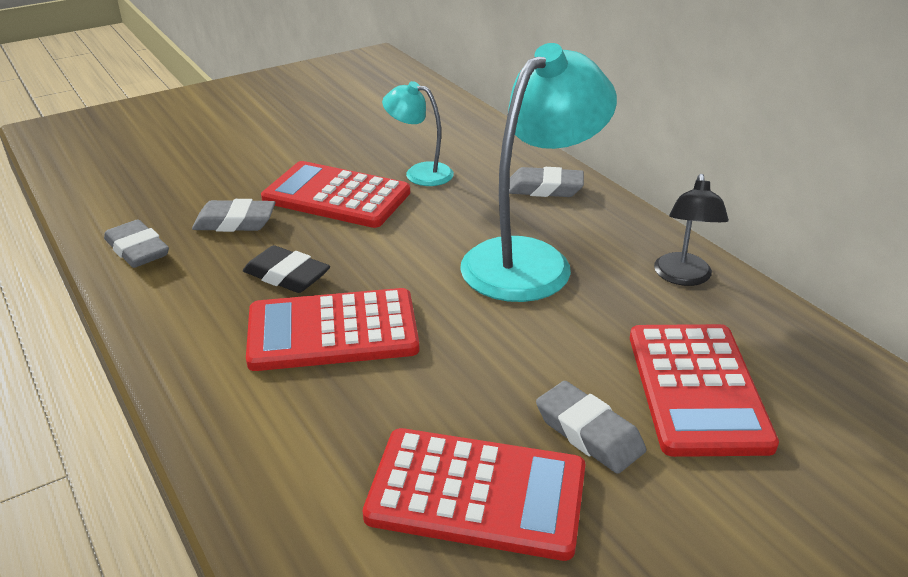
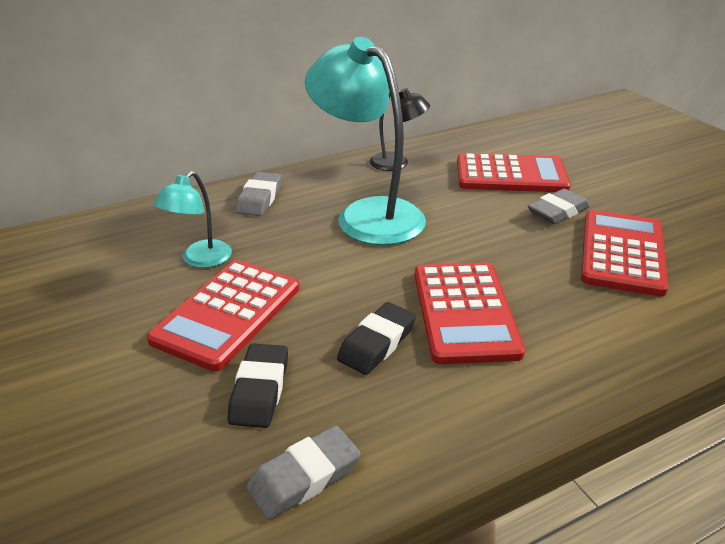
camera: 85 degrees left, 0 degrees up
grey eraser [192,199,275,232] -> black eraser [228,343,288,428]

